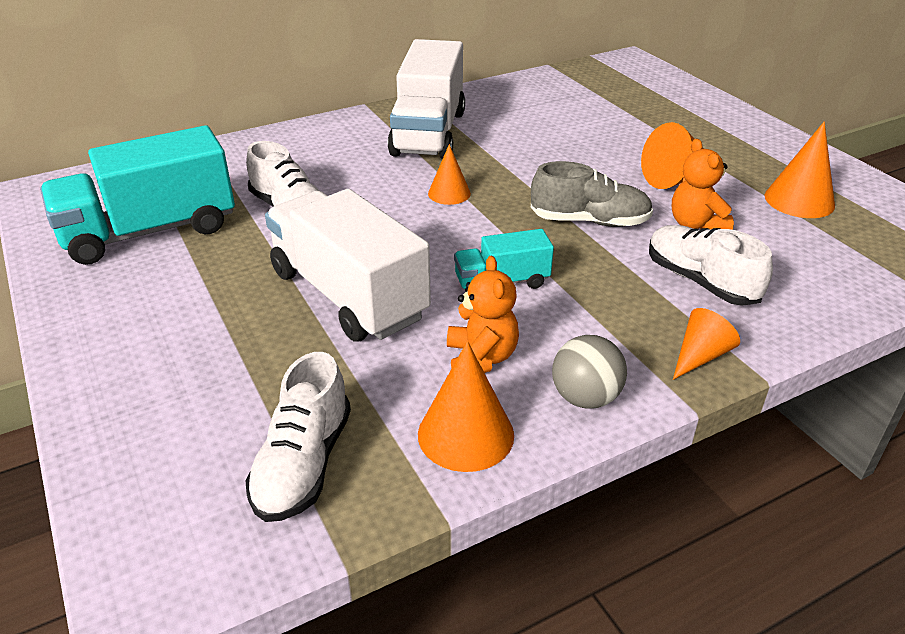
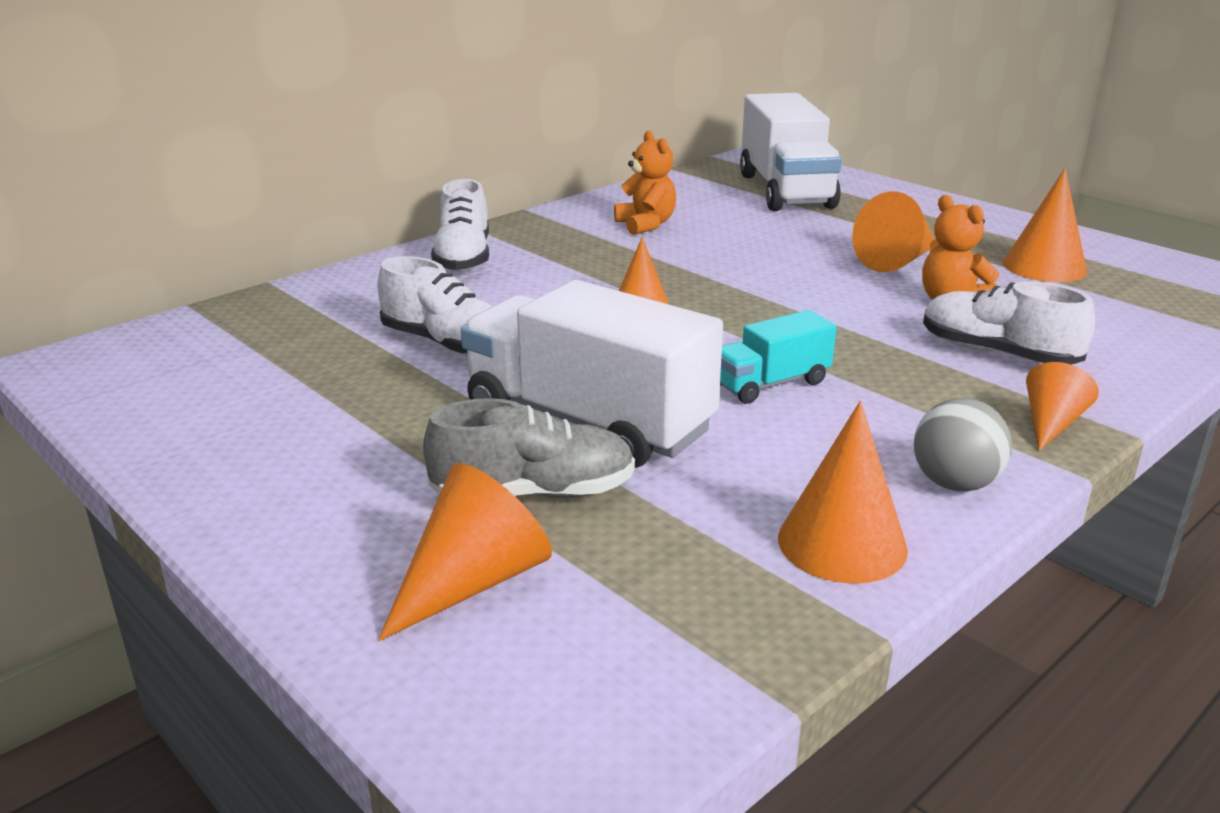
camera: 15 degrees left, 10 degrees down
turquoise truck [40,125,235,265] -> none
white shoe [245,352,351,522] -> white shoe moved to [431,179,489,272]
white truck [388,39,465,159] -> white truck moved to [740,93,842,211]
orange teddy bear [447,256,519,373] -> orange teddy bear moved to [614,131,676,235]
grey shoe [531,161,653,227] -> grey shoe moved to [423,398,635,498]
none -> orange cone [378,463,552,641]

